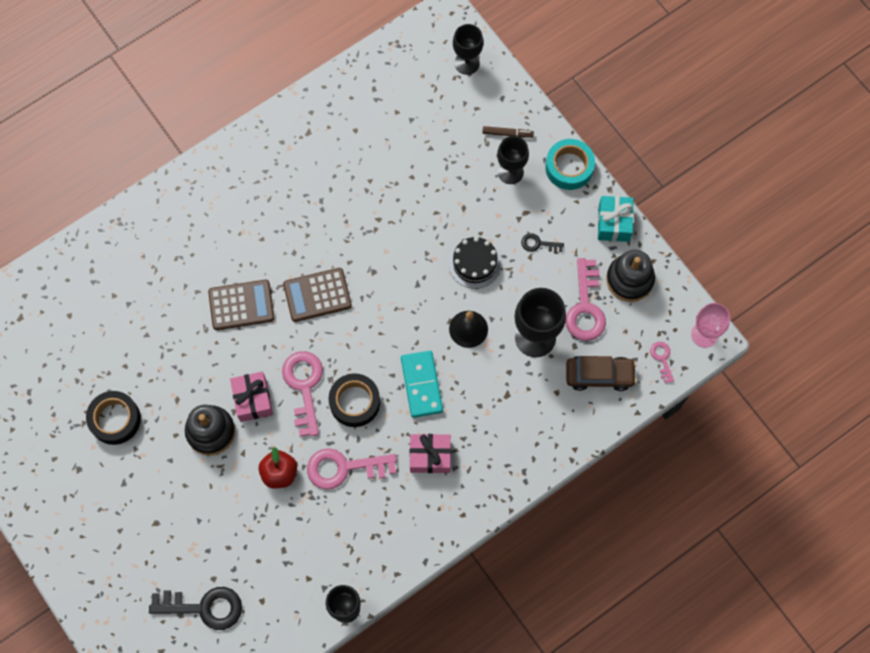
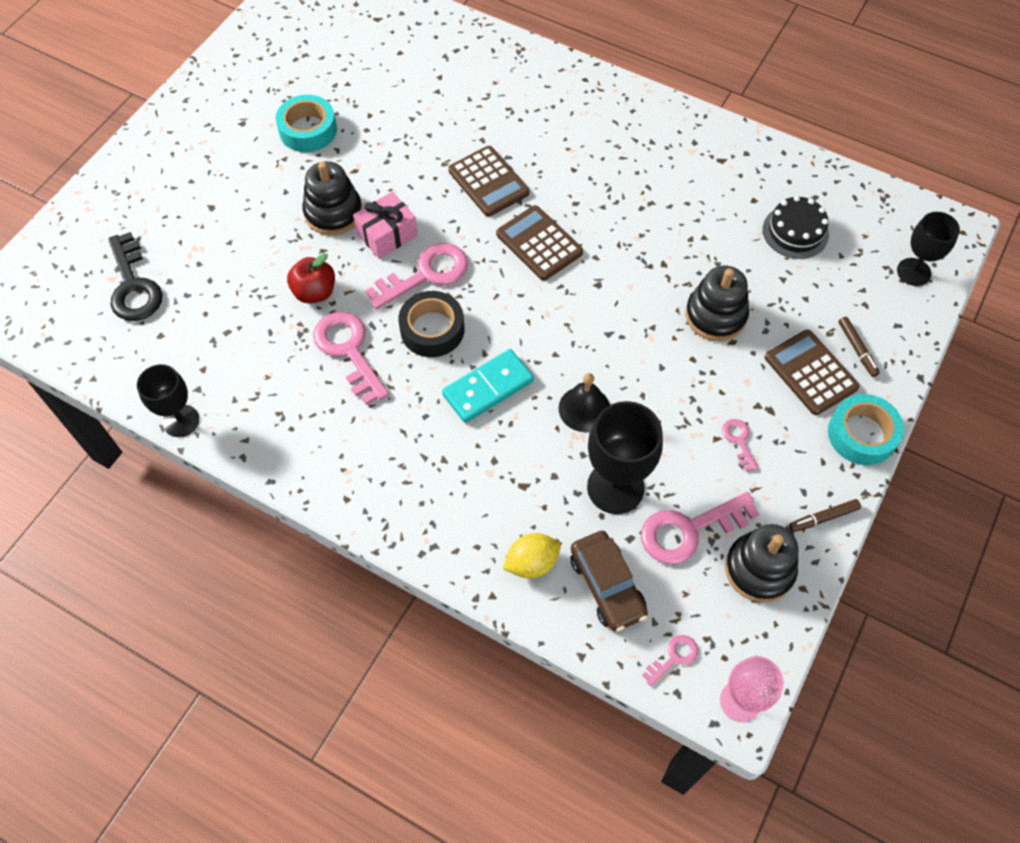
camera: 65 degrees right, 10 degrees down
black tape [86,391,141,445] -> turquoise tape [276,95,337,152]
pink gift [410,434,451,473] -> none
black cake [448,237,501,289] -> black cake moved to [763,196,829,259]
black goblet [497,136,529,184] -> brown calculator [765,329,860,415]
black key [521,233,564,253] -> pink key [722,419,758,472]
turquoise gift [598,196,634,242] -> brown marker [789,499,861,532]
none -> yellow lemon [502,533,561,578]
none -> black stacking toy [685,266,749,341]

